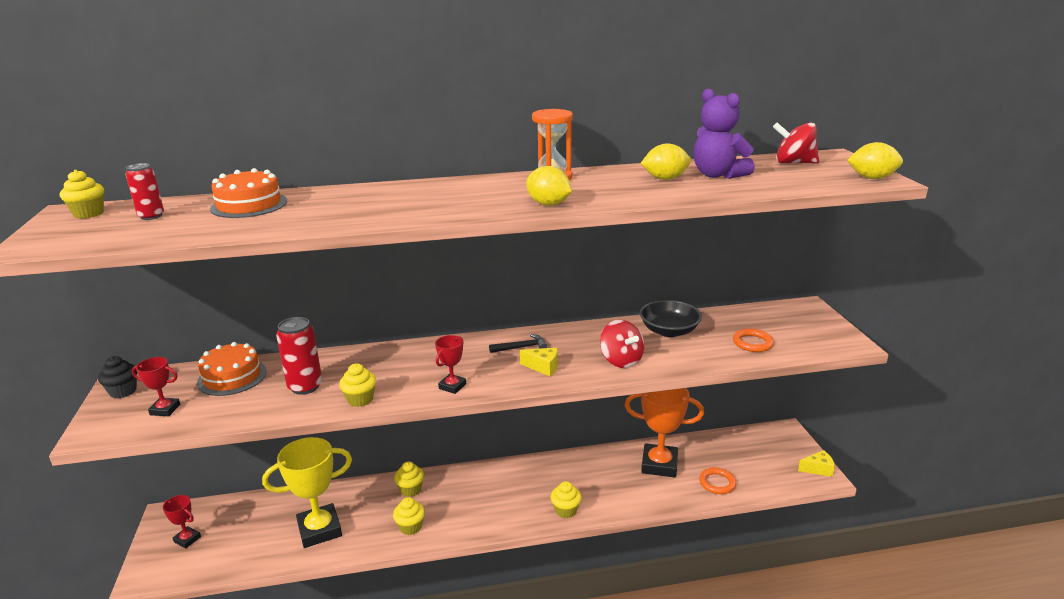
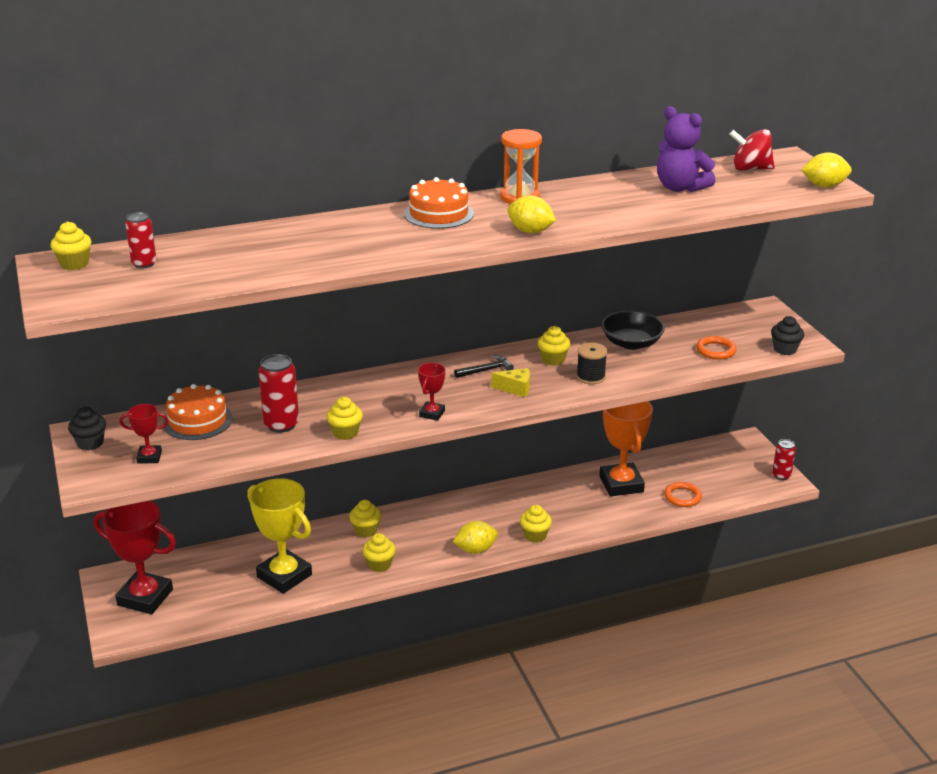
camera: 10 degrees left, 5 degrees up
red trophy [163,495,201,548] -> red trophy [94,500,176,614], size x2.06
orange cake [210,168,287,218] -> orange cake moved to [404,177,474,229]
yellow trophy [262,437,352,548] -> yellow trophy turned 75 degrees clockwise [247,478,312,594]
red spinning top [600,320,644,368] -> black spool [576,343,607,384]
orange trophy [624,388,704,477] -> orange trophy turned 75 degrees clockwise [599,401,653,497]
yellow lemon [641,143,691,180] -> yellow lemon moved to [453,521,498,554]
yellow cheese [798,450,835,477] -> red can [772,439,796,480]
none -> yellow cupcake [537,326,571,366]
none -> black cupcake [771,316,804,355]

